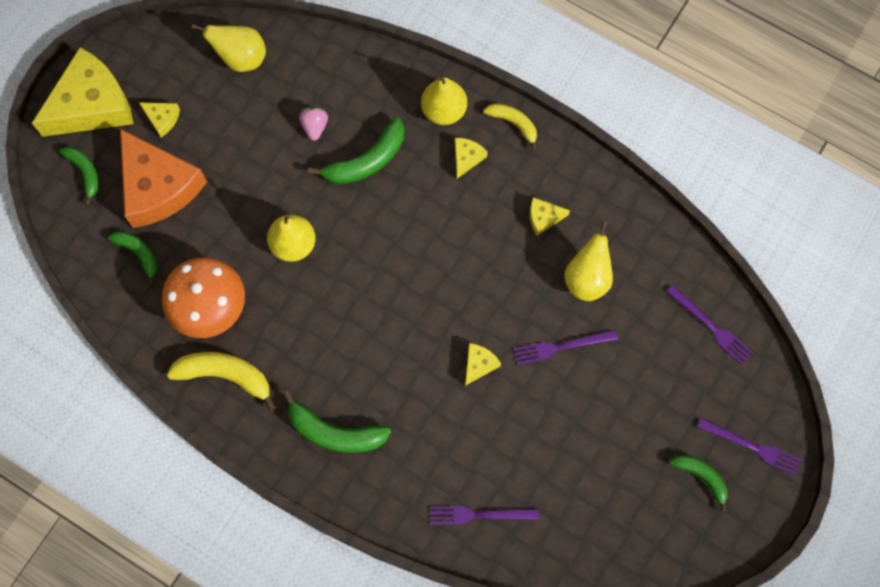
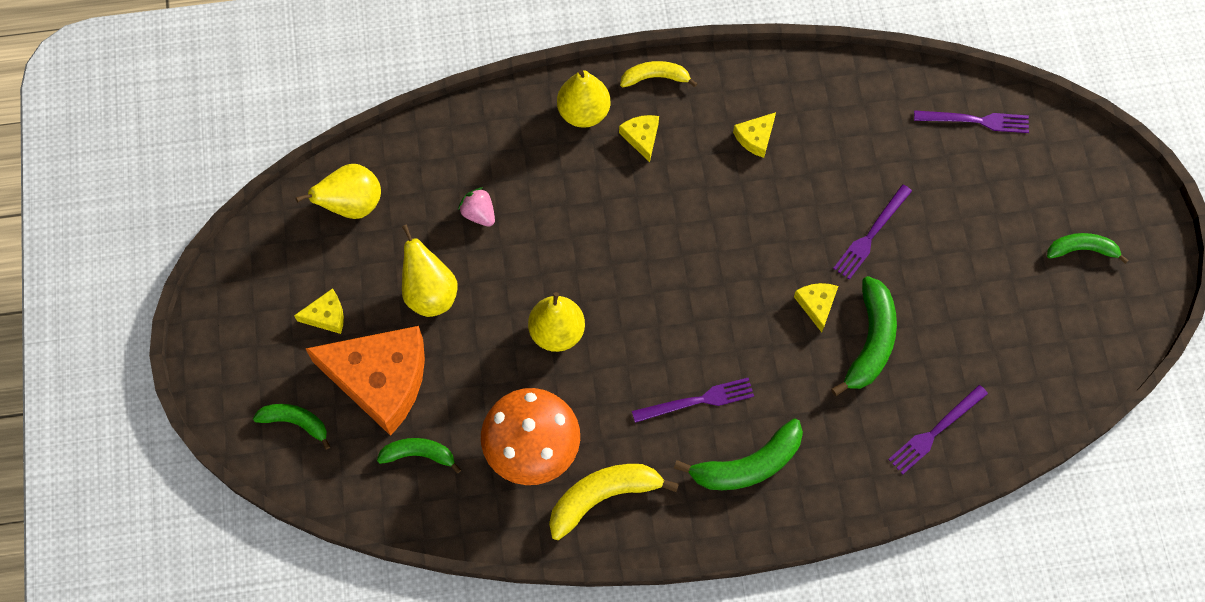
camera: 40 degrees left, 5 degrees down
yellow cheese [32,47,134,137] -> none
green banana [308,117,404,185] -> green banana moved to [831,276,897,396]
yellow pear [565,221,613,301] -> yellow pear moved to [402,225,458,317]
purple fork [697,418,802,476] -> purple fork moved to [632,378,754,423]

